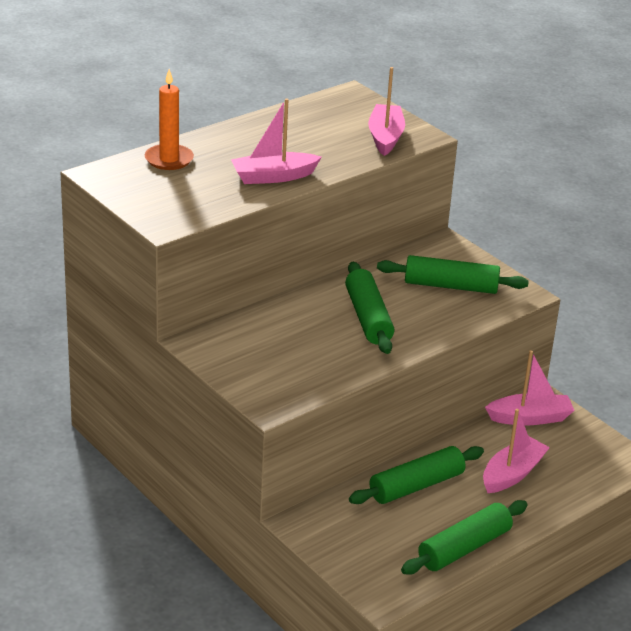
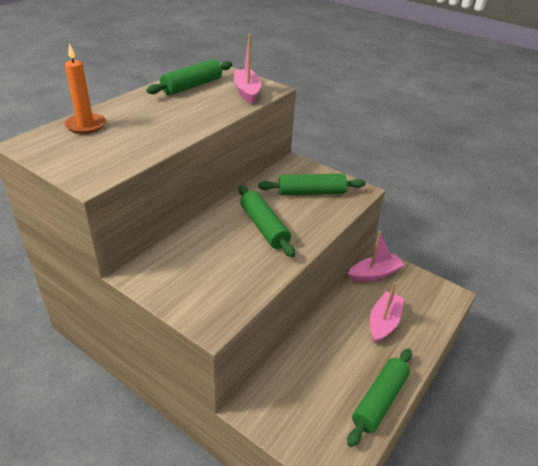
camera: 15 degrees left, 5 degrees up
pink boat [231,99,322,184] -> none
green rolling pin [349,446,484,504] -> green rolling pin moved to [146,59,232,95]

